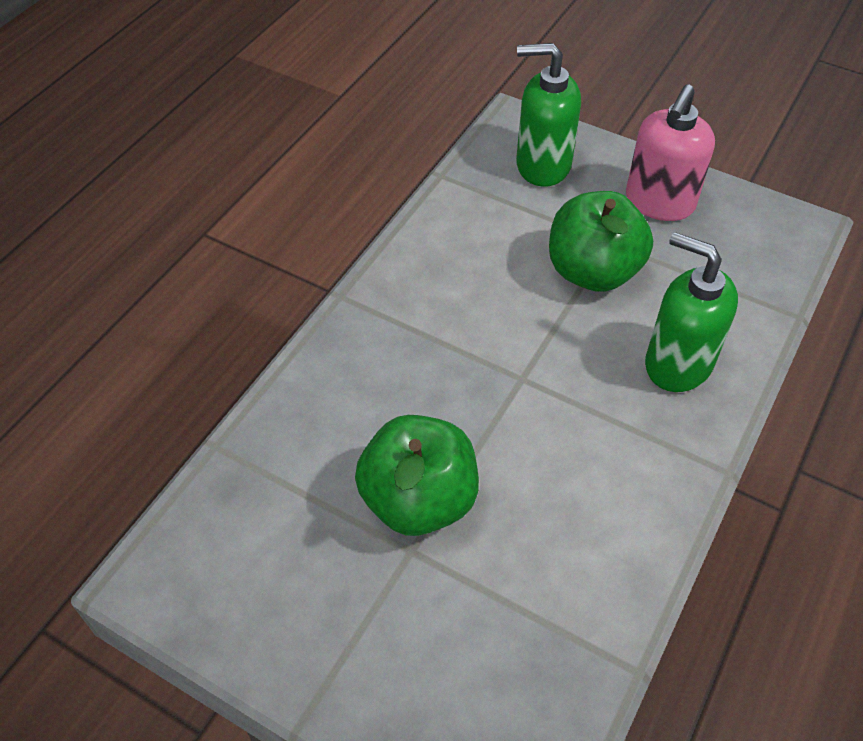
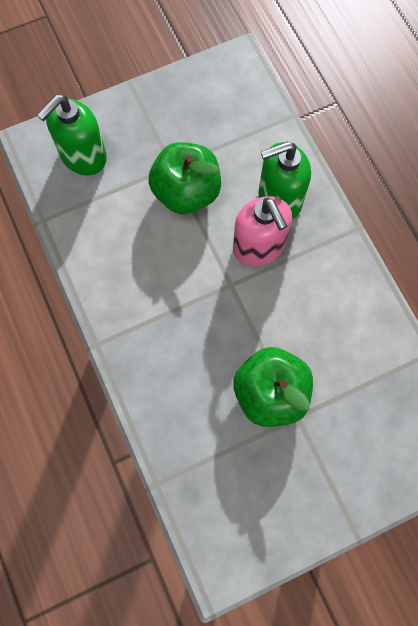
camera: 55 degrees left, 20 degrees up
pink soap dispenser [626,85,715,221] -> pink soap dispenser moved to [233,196,292,266]

